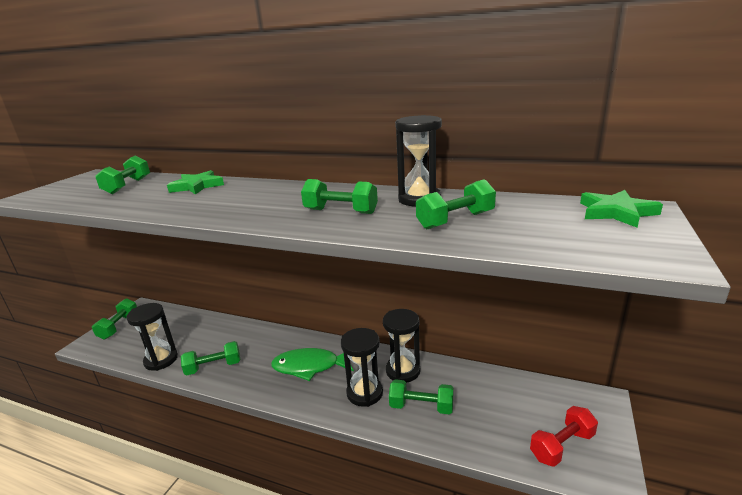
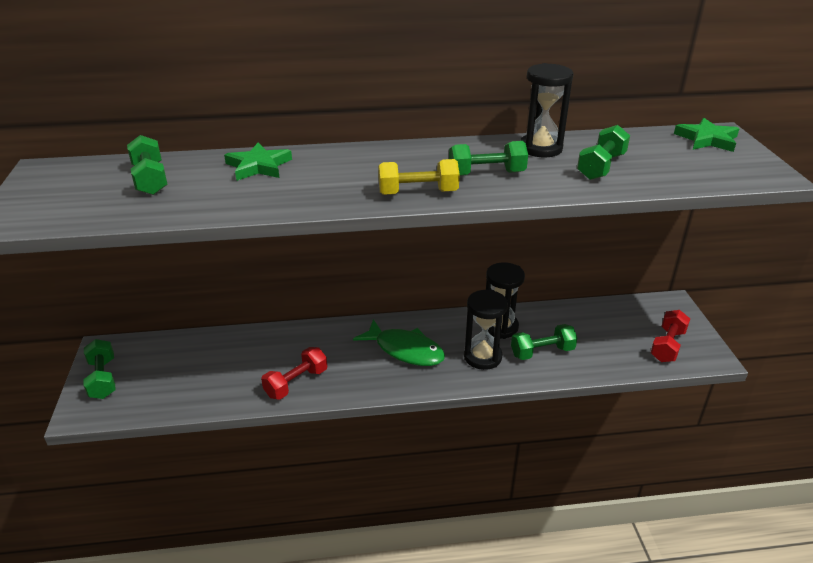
camera: 30 degrees left, 10 degrees up
black hourglass [126,303,178,371] -> none
green dumbbell [181,341,240,376] -> red dumbbell [261,347,327,400]
green fish [271,348,354,381] -> green fish turned 120 degrees counterclockwise [353,319,445,366]
none -> yellow dumbbell [378,159,460,195]

